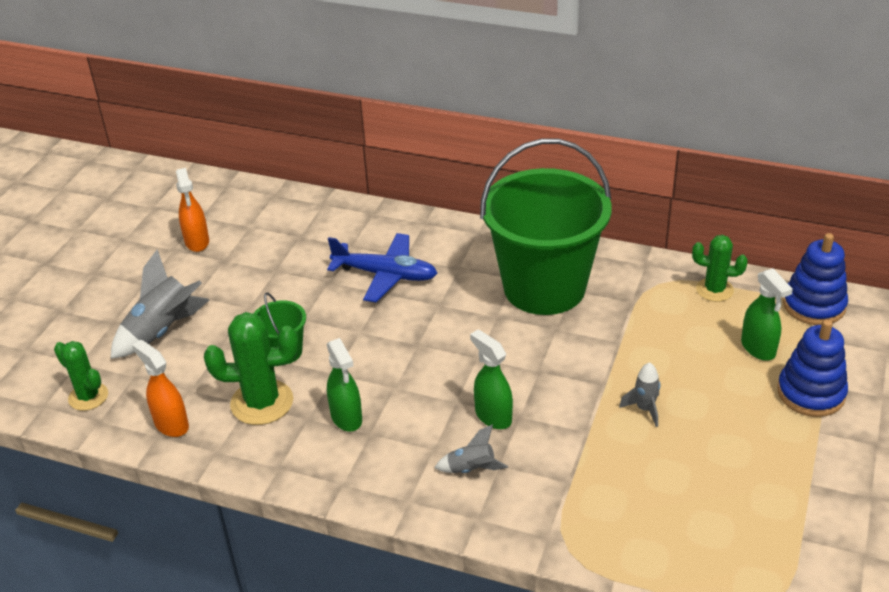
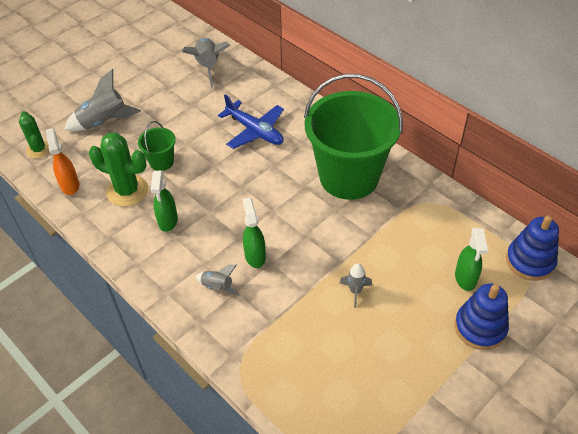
camera: 25 degrees right, 10 degrees up
orange spray bottle [176,168,209,252] -> none
green cactus [692,235,748,302] -> none
none -> grey rocket [182,38,231,88]

